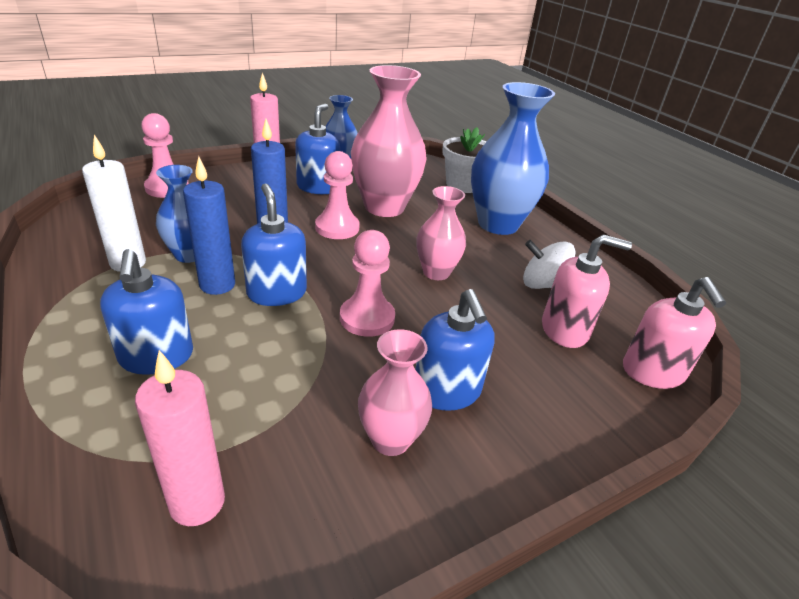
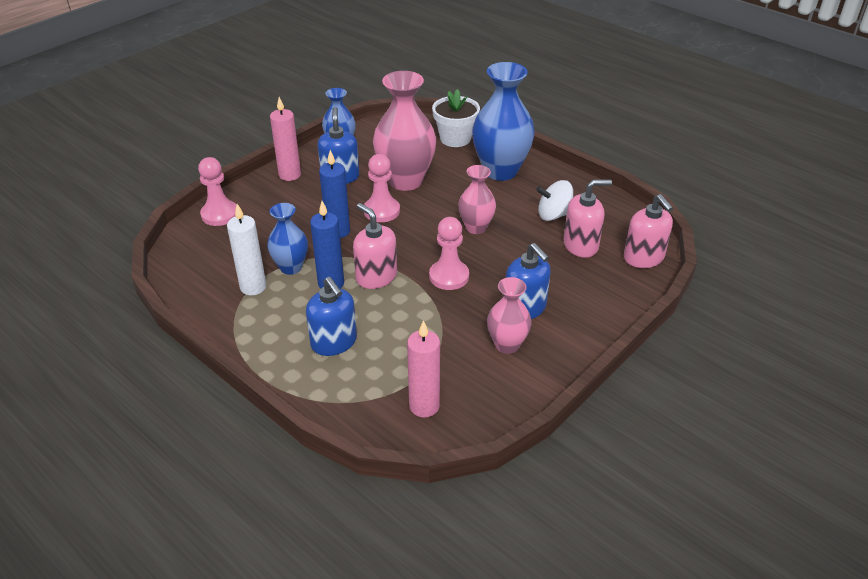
camera: 15 degrees left, 5 degrees up
blue soap dispenser [241,183,307,306] -> pink soap dispenser [353,203,397,289]

